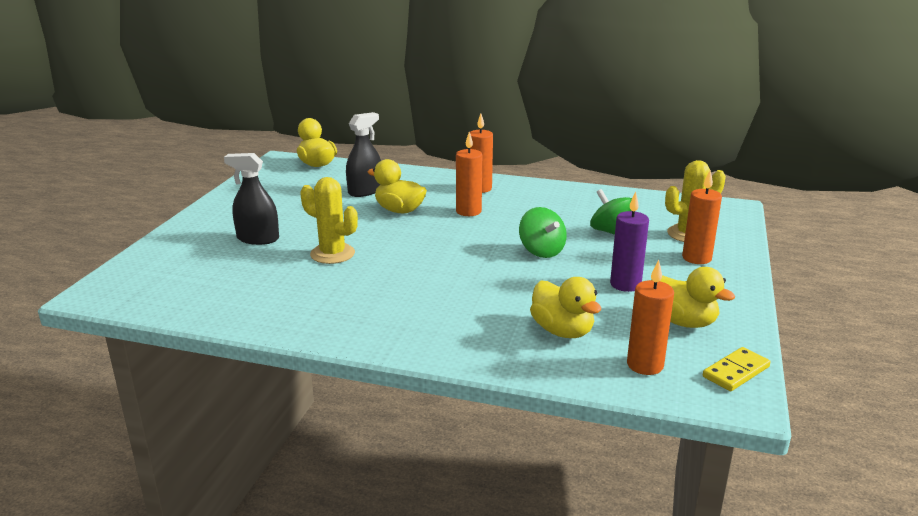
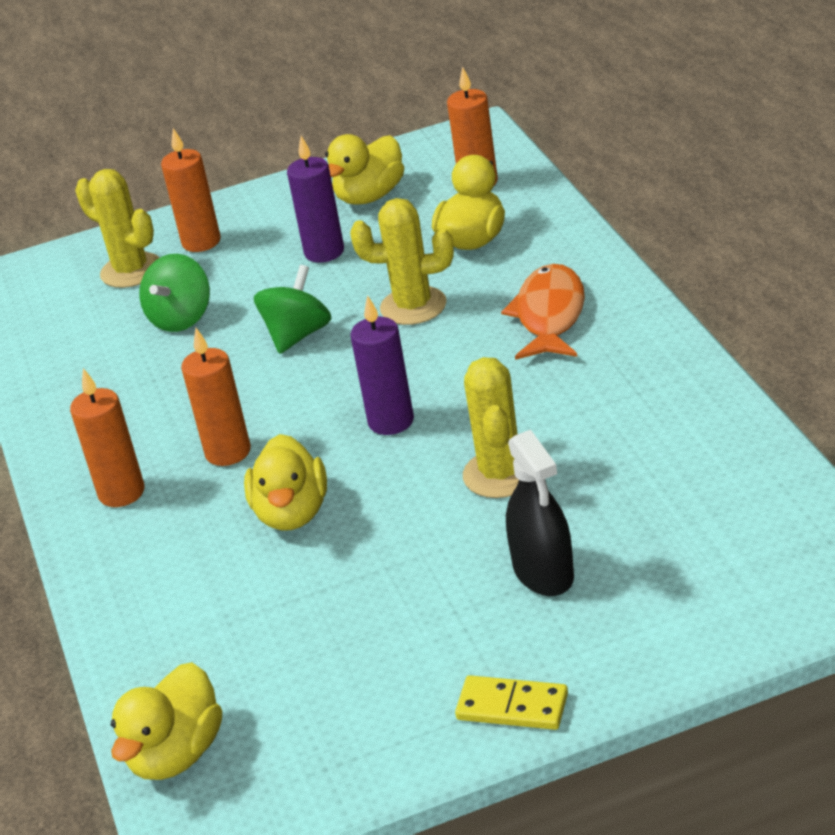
camera: 120 degrees left, 10 degrees up
black spray bottle [346,112,381,197] -> none
yellow duck [651,267,735,328] -> yellow duck turned 150 degrees counterclockwise [325,134,404,205]
yellow domino [703,347,770,391] -> yellow domino moved to [455,675,568,730]
none -> yellow cactus [350,198,454,325]
none -> purple candle [350,295,414,435]
none -> orange fish [501,264,585,360]

